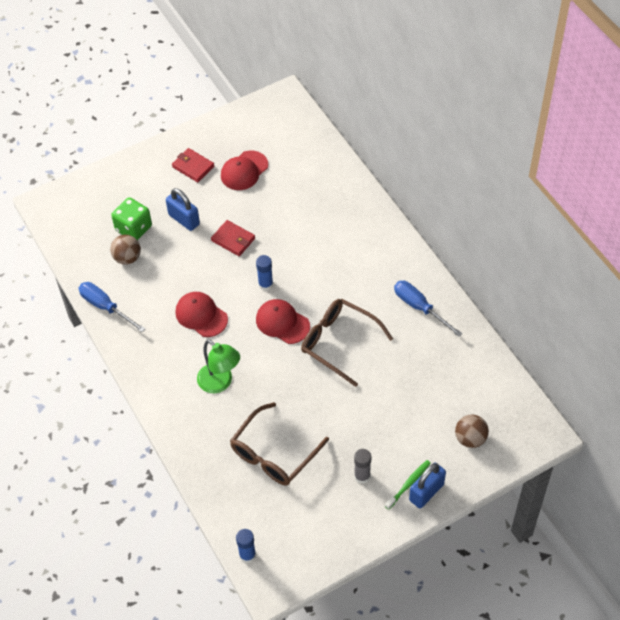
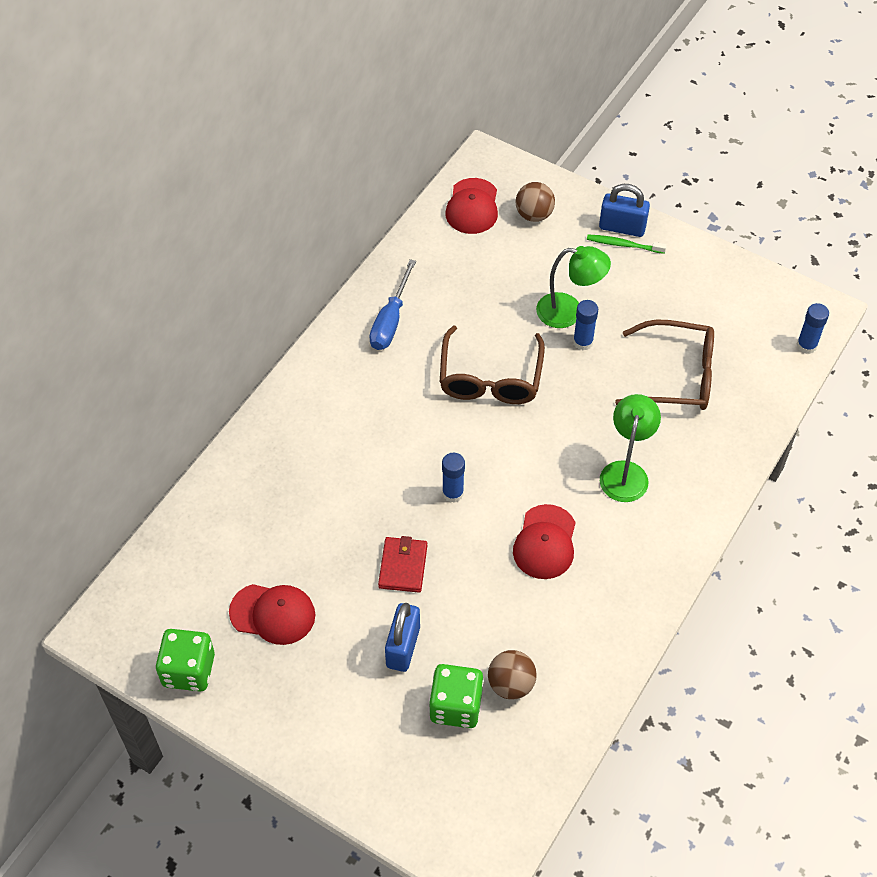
camera: 120 degrees left, 0 degrees up
blue screwdriver [79,282,145,332] -> none
red wallet [172,148,214,182] -> none
red cap [256,299,310,344] -> red cap moved to [446,178,498,234]
grey glue stick [354,449,371,483] -> none
none -> green dice [156,629,215,691]
none -> green lamp [536,246,611,328]
none -> blue glue stick [573,300,598,350]

